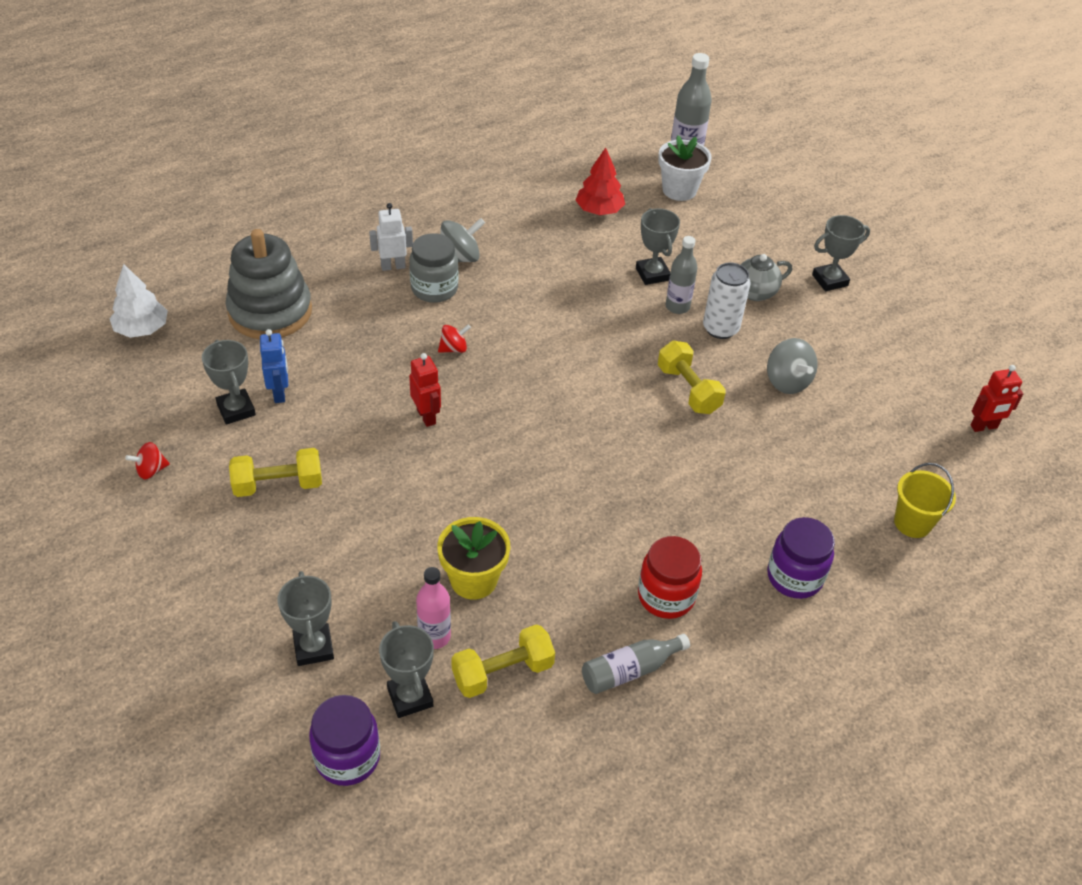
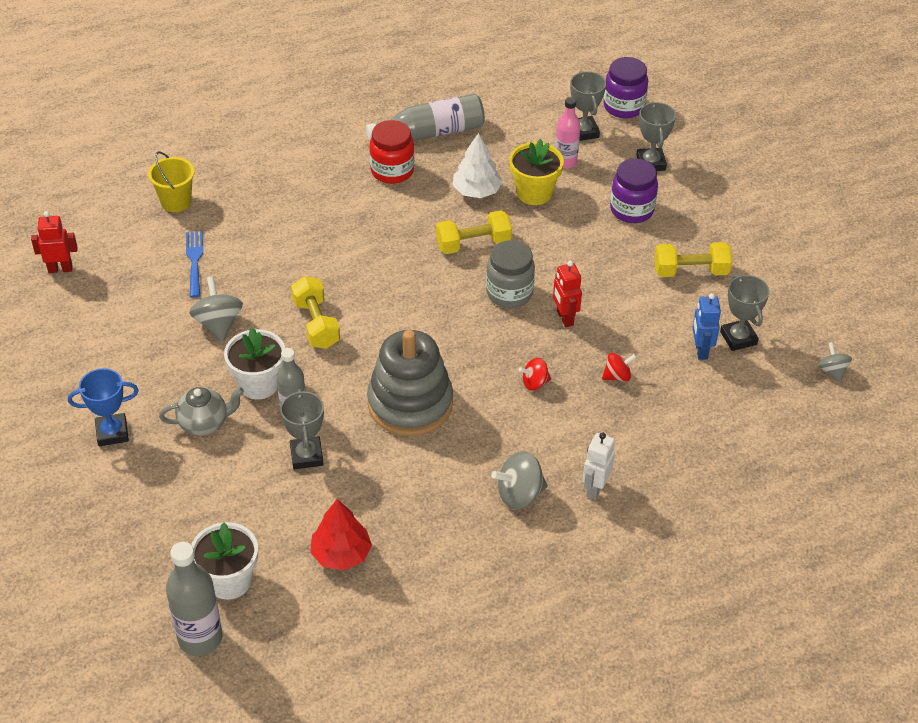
camera: 170 degrees left, 0 degrees up
white tree [109,264,168,338] -> white tree moved to [453,133,503,198]
red spinning top [125,442,170,479] -> red spinning top moved to [602,353,637,382]
grey stacking toy [226,229,312,339] -> grey stacking toy moved to [367,330,453,436]
white robot [369,203,413,271] -> white robot turned 120 degrees clockwise [582,432,615,500]
grey jar [409,233,458,303] -> grey jar moved to [486,240,535,308]
yellow dumbbell [451,624,555,698] -> yellow dumbbell moved to [436,210,512,254]
grey bottle [582,634,690,694] -> grey bottle [366,94,485,141], size x1.50
white can [703,263,751,339] -> white flower pot [224,328,285,399]
purple jar [767,517,835,599] -> purple jar moved to [610,159,658,223]
grey trophy [812,215,870,291] -> blue trophy [68,368,139,446]
none -> blue fork [186,231,203,298]
none -> grey spinning top [818,342,852,383]

